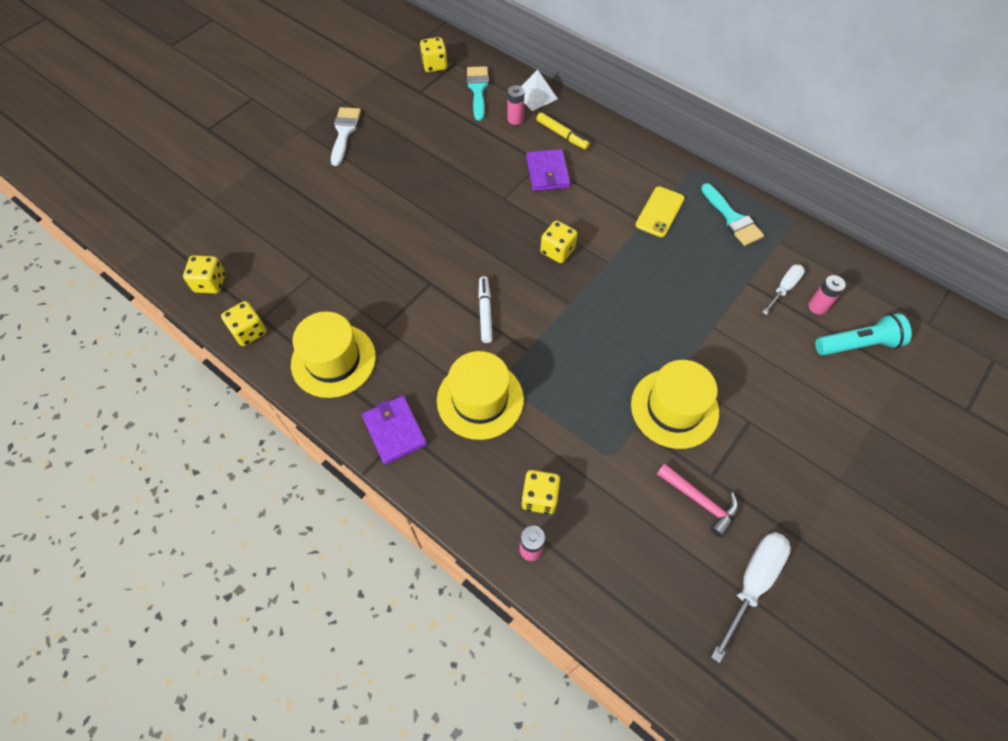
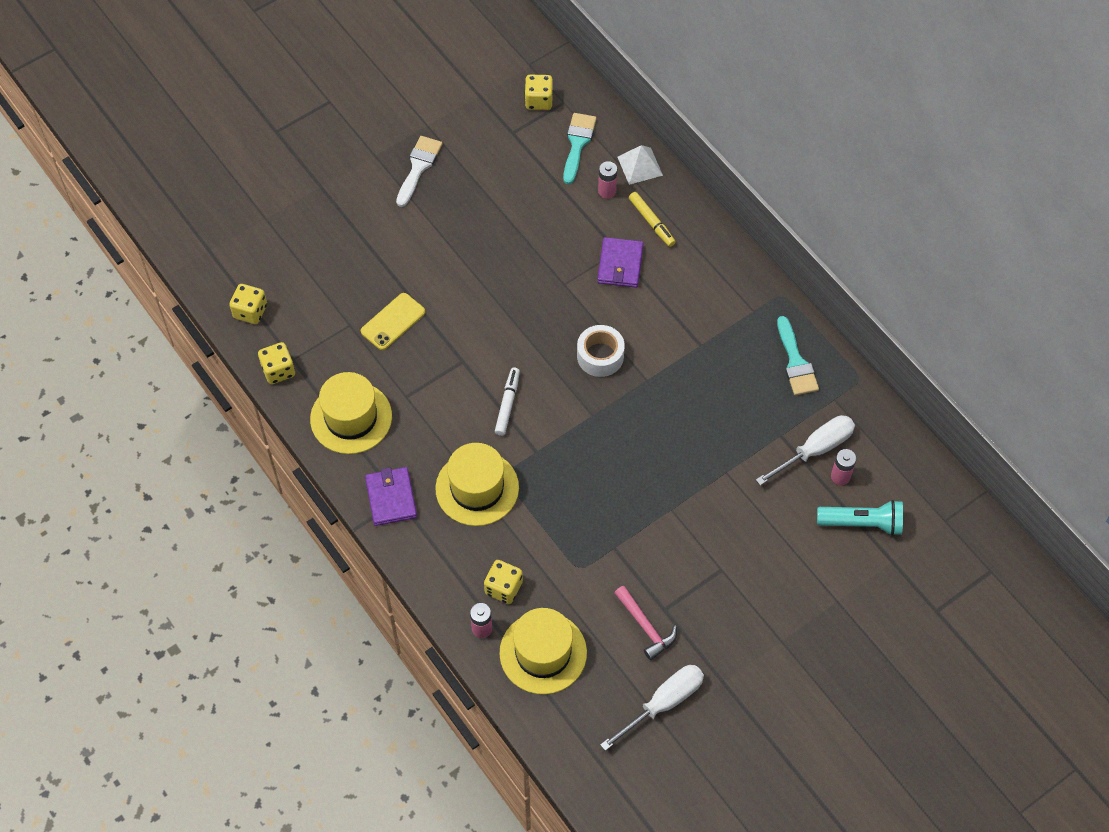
camera: 15 degrees right, 0 degrees up
yellow dice [540,221,577,263] -> white tape [577,325,625,377]
yellow hat [631,360,719,449] -> yellow hat moved to [499,608,587,694]
yellow phone [636,186,684,237] -> yellow phone moved to [361,293,425,350]
white screwdriver [762,264,805,315] -> white screwdriver [756,415,855,486], size x1.58

